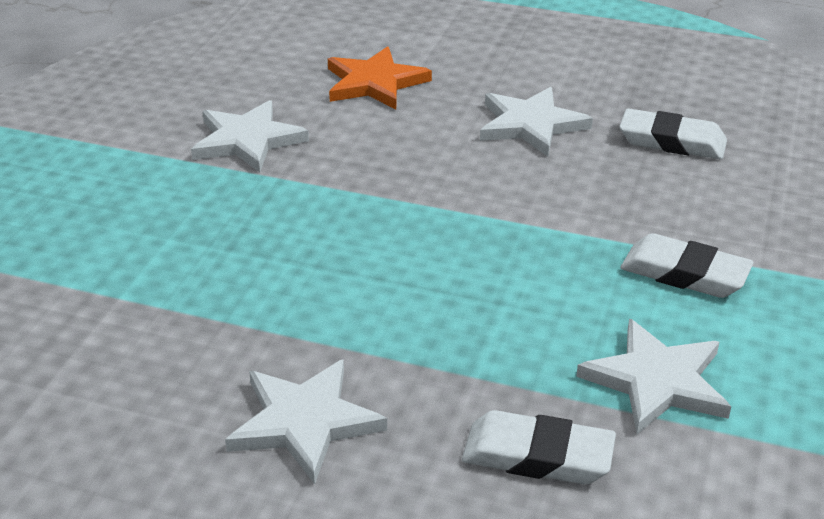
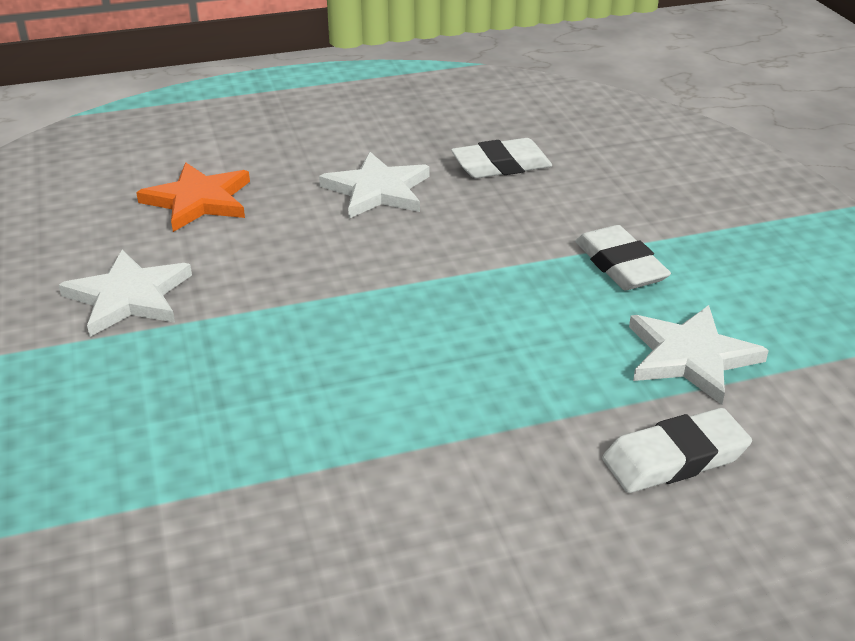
camera: 35 degrees left, 0 degrees up
white star [225,359,387,484] -> none
white eraser [620,233,754,298] -> white eraser turned 75 degrees clockwise [575,225,671,290]

